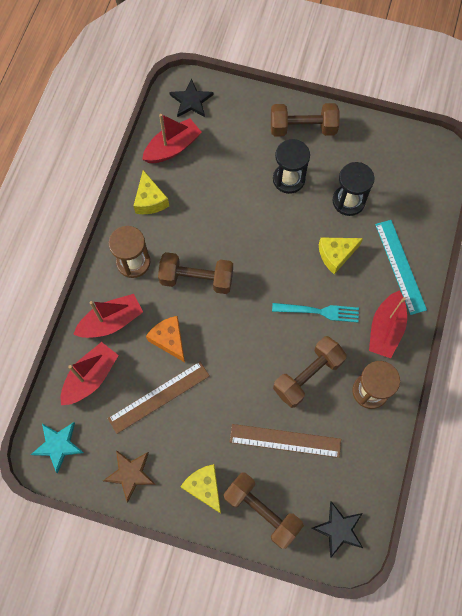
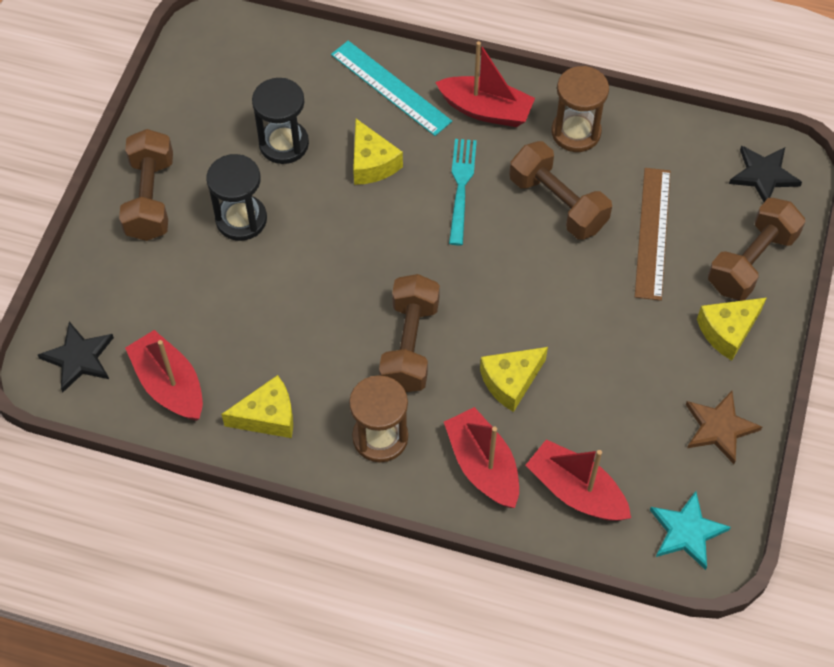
camera: 90 degrees left, 10 degrees down
brown ruler [108,362,210,434] -> none
orange cheese [146,316,185,362] -> yellow cheese [480,347,548,412]
turquoise ruler [375,220,427,315] -> turquoise ruler turned 60 degrees clockwise [331,41,452,136]

